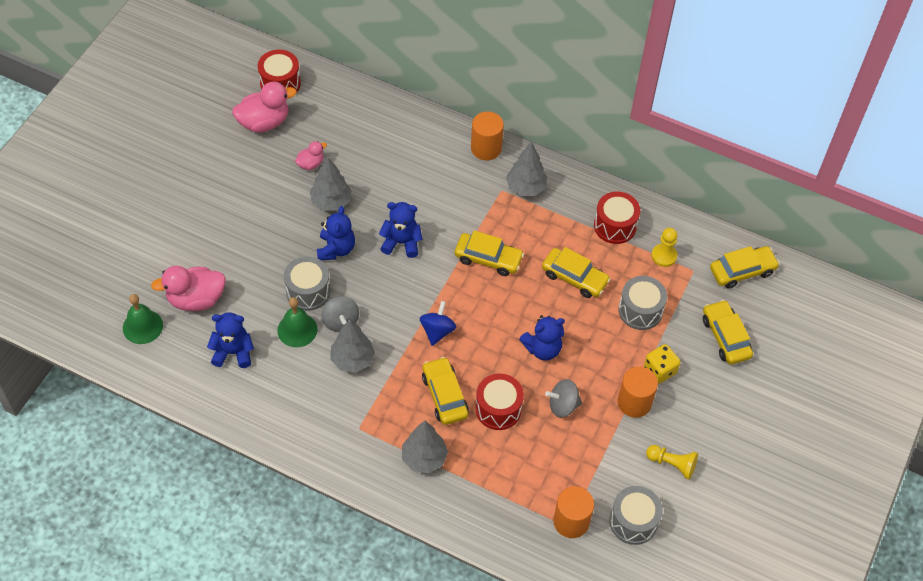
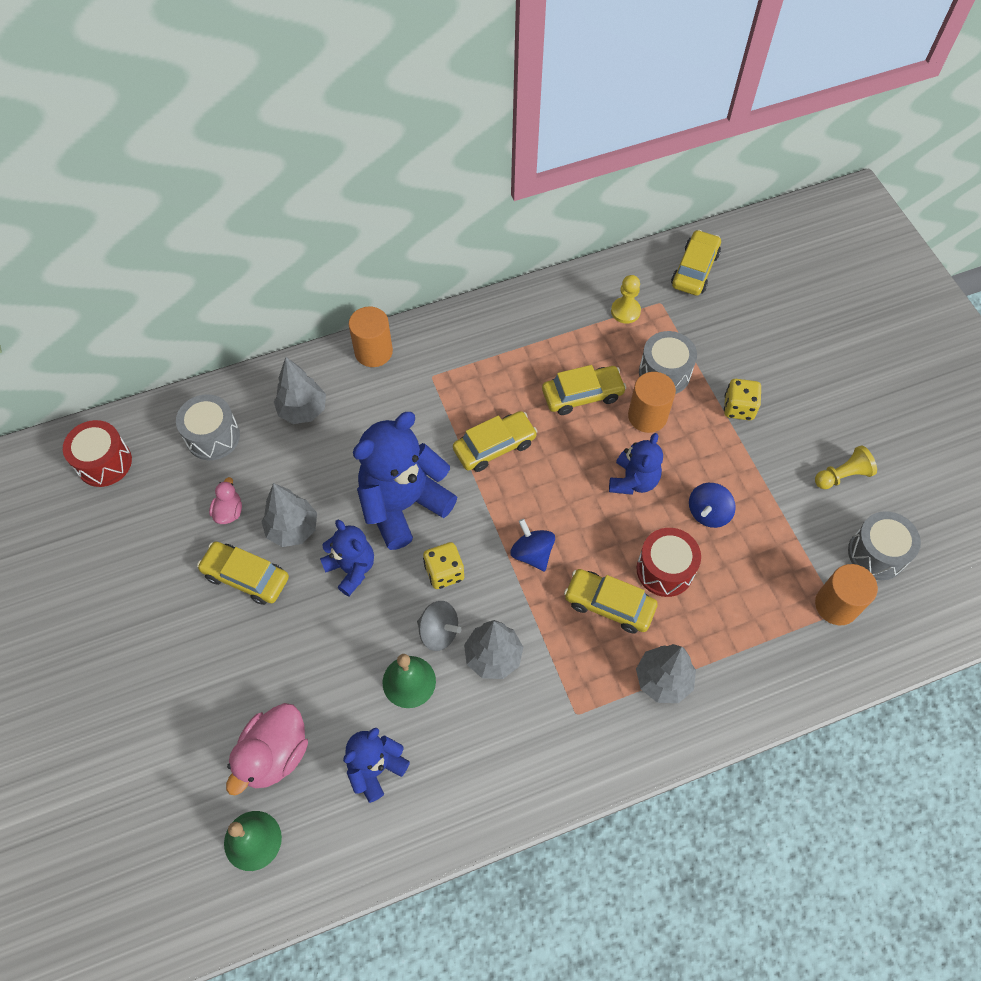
camera: 45 degrees left, 5 degrees up
pink duck [232,82,297,133] -> none
grey drum [284,256,330,311] -> grey drum moved to [176,394,240,460]
blue teddy bear [379,202,423,258] -> blue teddy bear [353,412,457,550], size x1.77
grey tree [506,142,547,196] -> grey tree moved to [274,357,326,424]
grey spinning top [545,379,582,418] -> blue spinning top [689,483,736,528]
red drum [594,192,640,244] -> none
orange cylinder [618,367,658,418] -> orange cylinder moved to [628,372,676,433]
yellow car [703,300,753,365] -> yellow car moved to [197,541,289,605]
none -> yellow dice [423,542,464,589]

